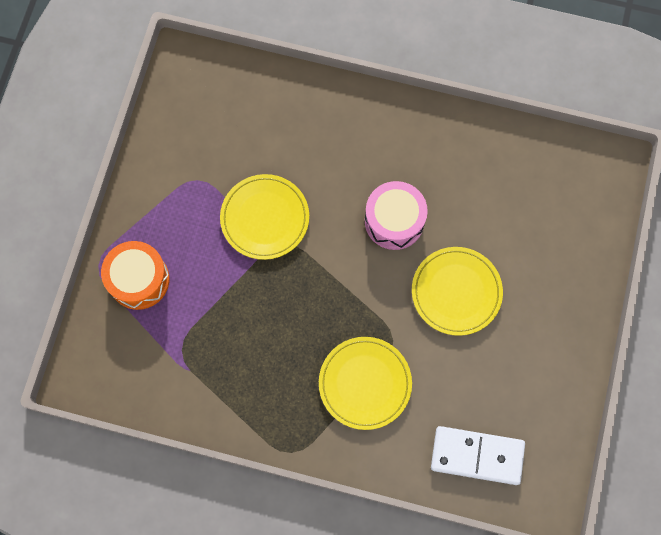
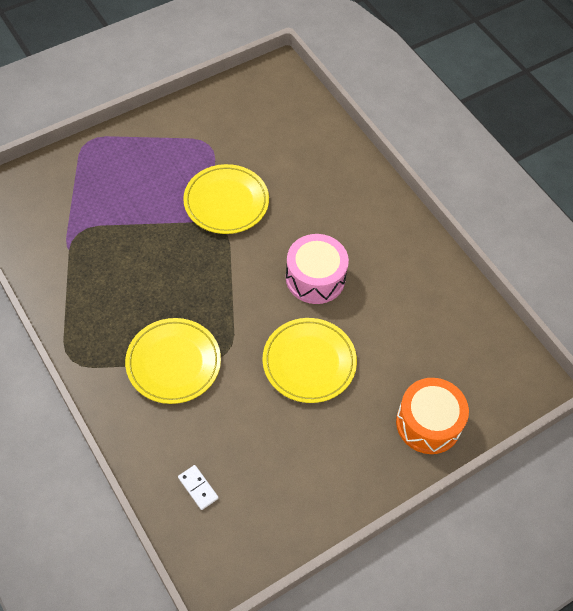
camera: 40 degrees right, 15 degrees down
orange drum [101,241,169,310] -> orange drum moved to [396,378,469,454]
white domino [431,426,525,485] -> white domino [178,465,219,510], size x0.45

